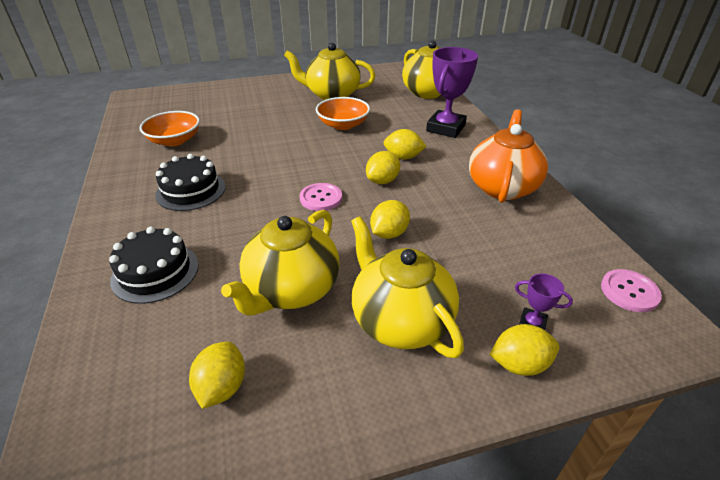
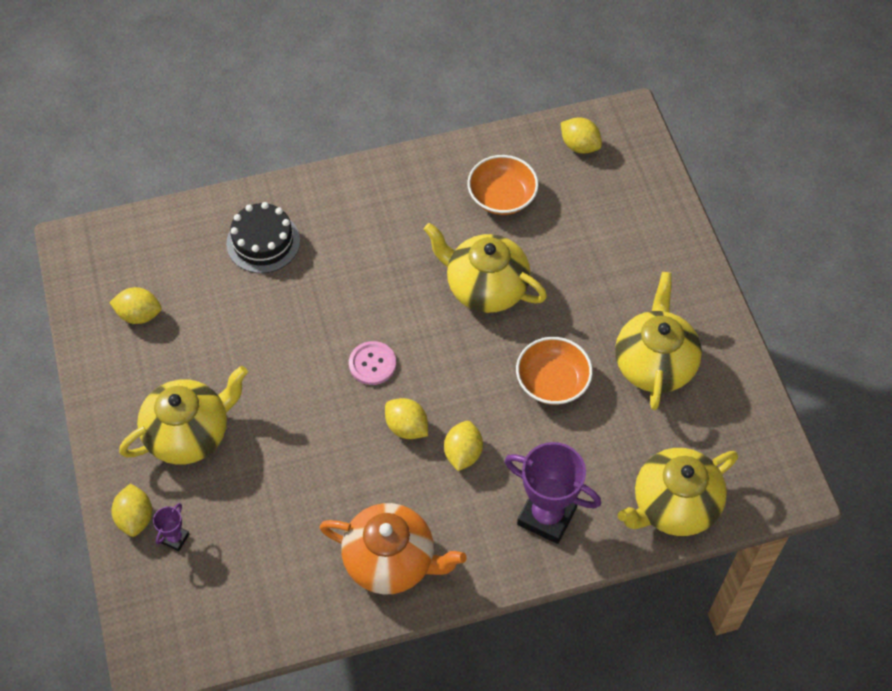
camera: 90 degrees right, 20 degrees up
black cake [155,154,225,211] -> none
yellow teapot [221,210,339,315] -> yellow teapot moved to [424,223,547,313]
yellow lemon [370,200,410,239] -> yellow lemon moved to [561,117,602,154]
pink button [601,269,662,312] -> none

